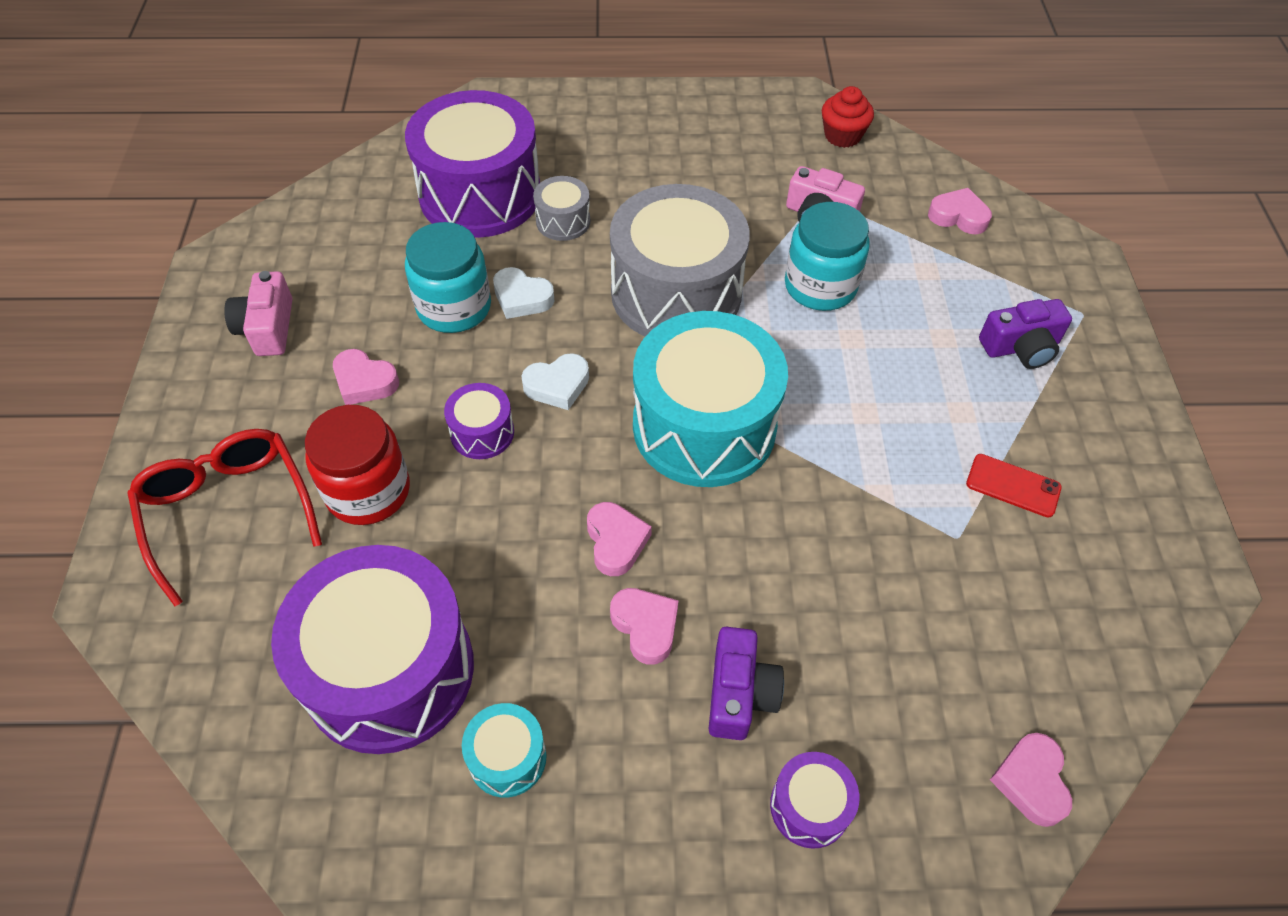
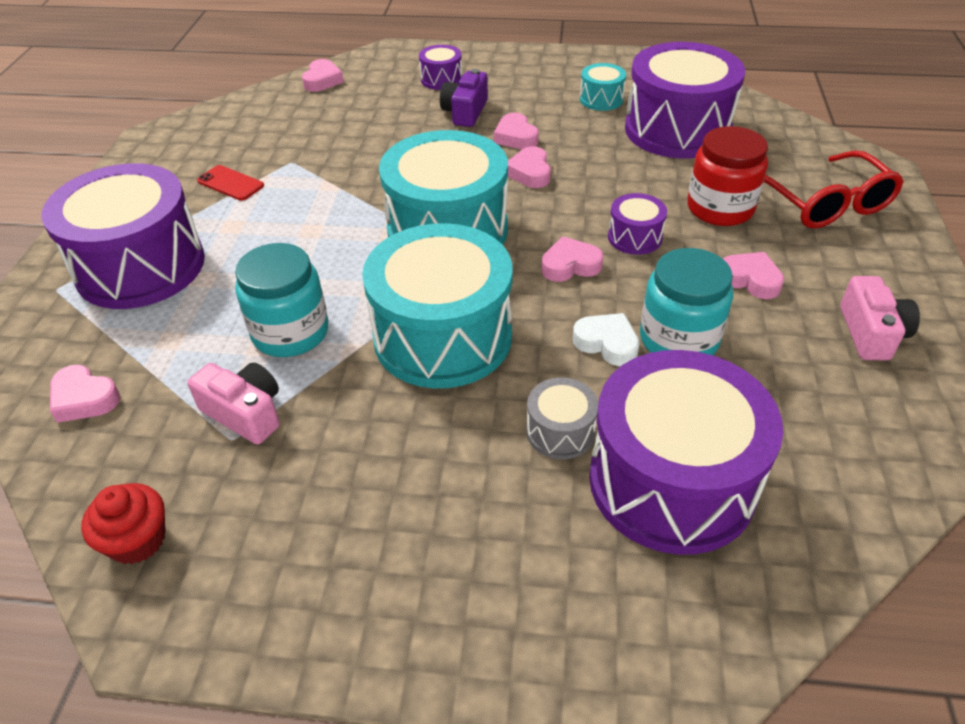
camera: 170 degrees left, 10 degrees down
white heart [521,353,589,410] -> pink heart [541,236,604,282]
grey drum [610,184,750,336] -> turquoise drum [362,223,513,388]
purple camera [979,299,1072,369] -> purple drum [42,163,205,309]

